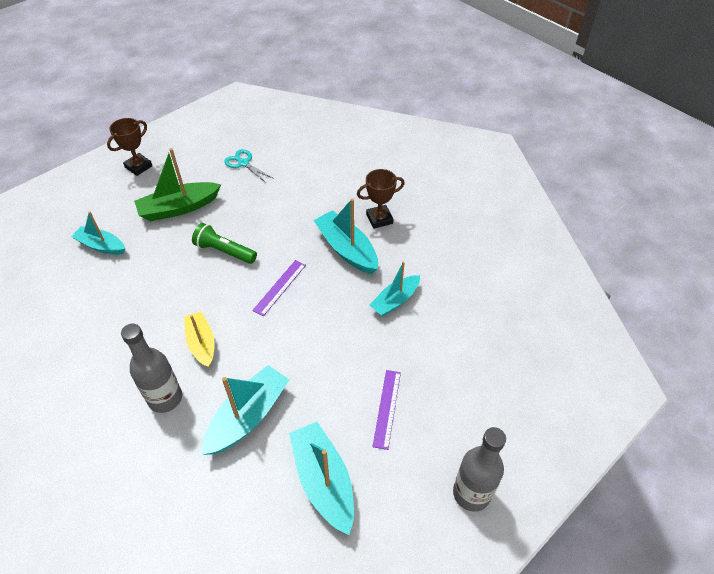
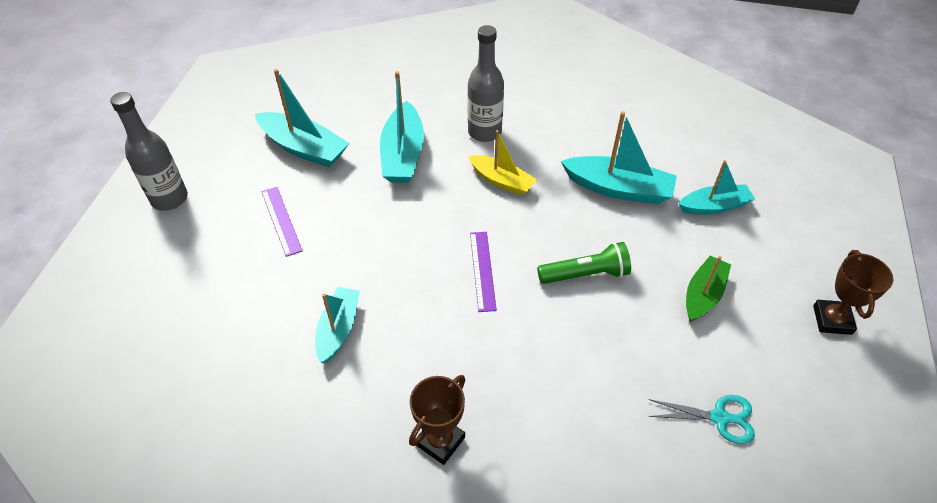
camera: 145 degrees right, 0 degrees up
green boat [134,148,221,221] -> green boat [686,256,731,322], size x0.66
turquoise boat [313,198,378,274] -> turquoise boat moved to [561,111,677,204]

